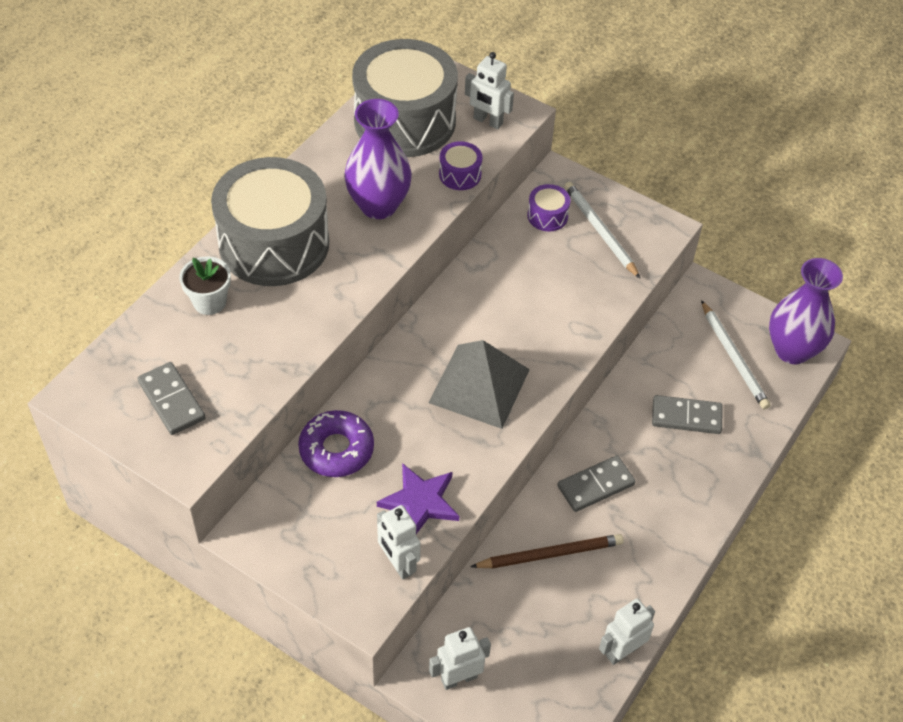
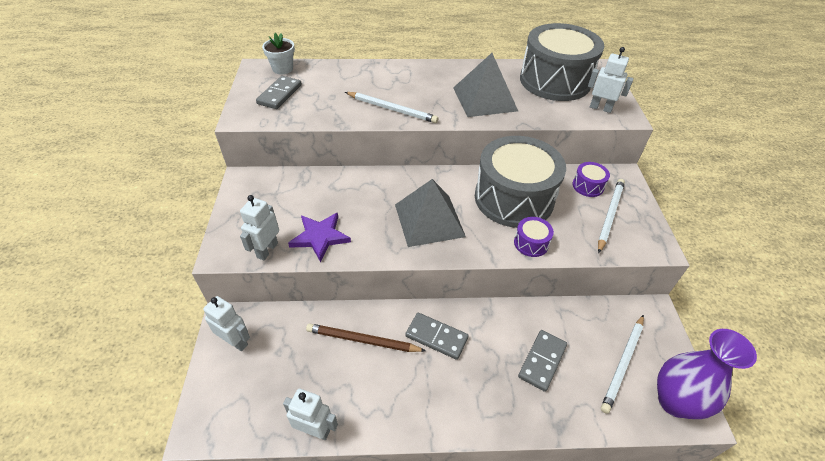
camera: 55 degrees right, 5 degrees down
white flower pot [179,256,231,315] -> white flower pot moved to [262,33,295,74]
grey drum [211,157,329,286] -> grey drum moved to [475,136,566,228]
purple donut [298,410,374,477] -> none
purple vase [344,99,412,219] -> grey pyramid [453,53,518,117]
purple drum [439,141,482,190] -> purple drum moved to [514,217,554,257]
white robot [465,52,514,129] -> white robot turned 120 degrees clockwise [588,47,634,113]
brown pencil [470,534,624,569] -> brown pencil turned 150 degrees clockwise [306,323,426,352]
grey domino [652,395,723,434] -> grey domino turned 60 degrees clockwise [518,330,567,392]
none -> white pencil [345,92,438,123]

